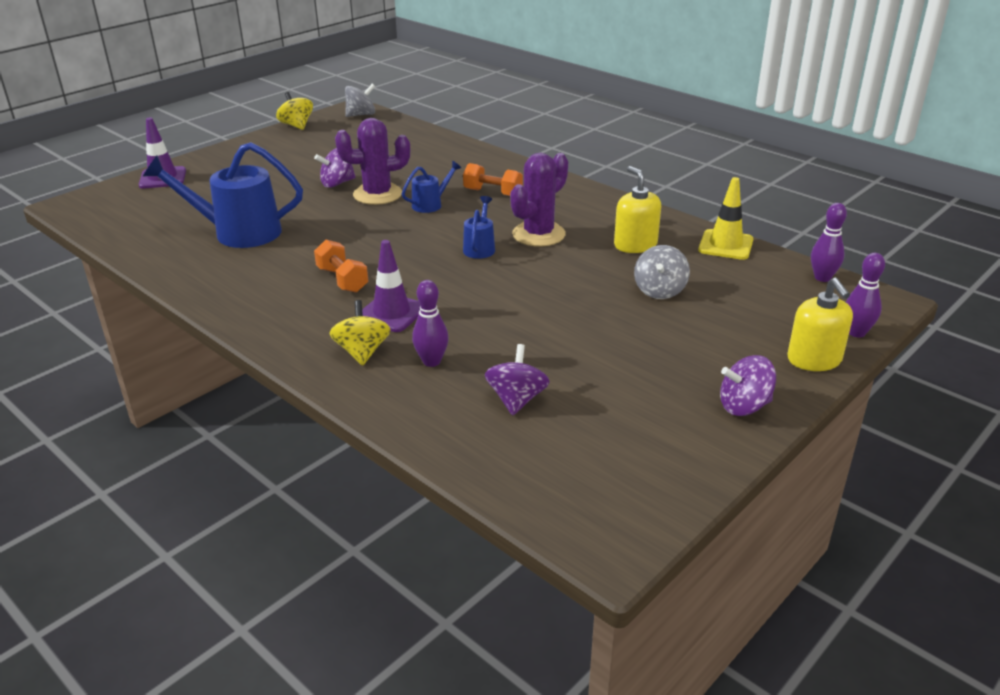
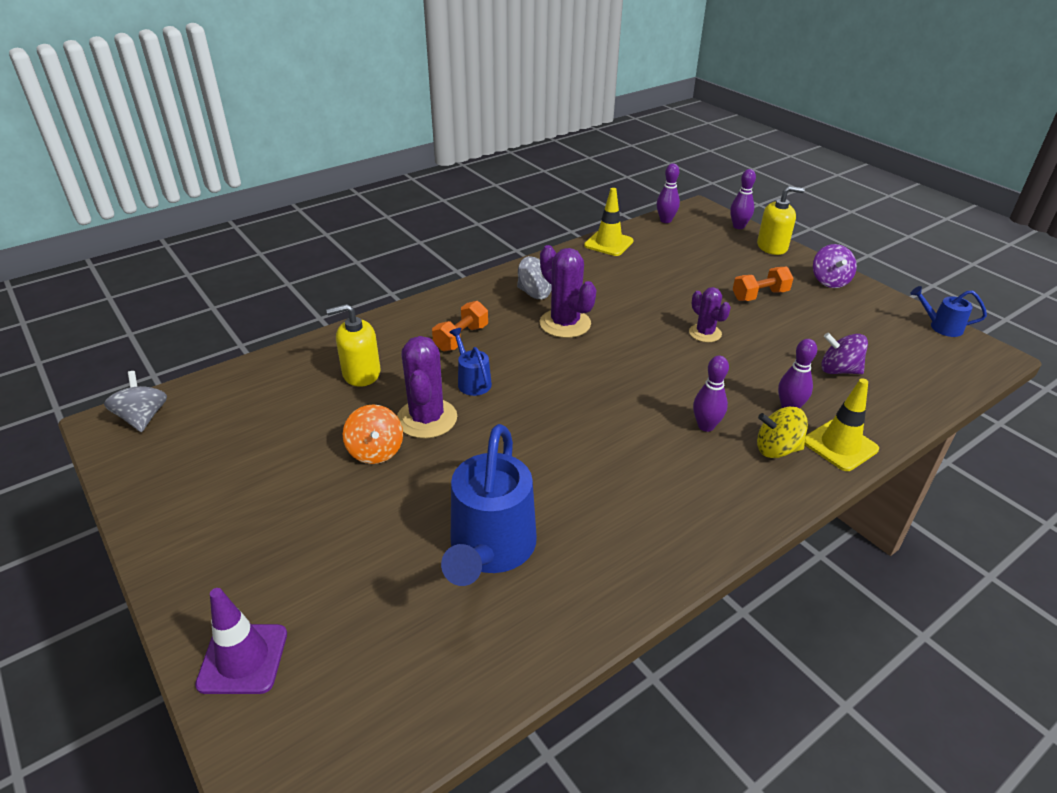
camera: 80 degrees left, 5 degrees up
yellow spinning top [276,92,313,130] -> none
purple spinning top [314,148,356,188] -> orange spinning top [343,404,403,464]
orange dumbbell [314,240,368,293] -> orange dumbbell moved to [733,266,793,301]
purple traffic cone [362,240,420,332] -> purple bowling pin [693,356,729,432]
blue watering can [463,196,495,259] -> blue watering can moved to [910,286,987,337]
yellow soap dispenser [614,166,661,253] -> yellow soap dispenser moved to [326,304,380,387]
grey spinning top [634,245,690,299] -> grey spinning top moved to [517,256,552,299]
none -> purple cactus [689,287,731,342]
none -> yellow traffic cone [805,378,879,471]

